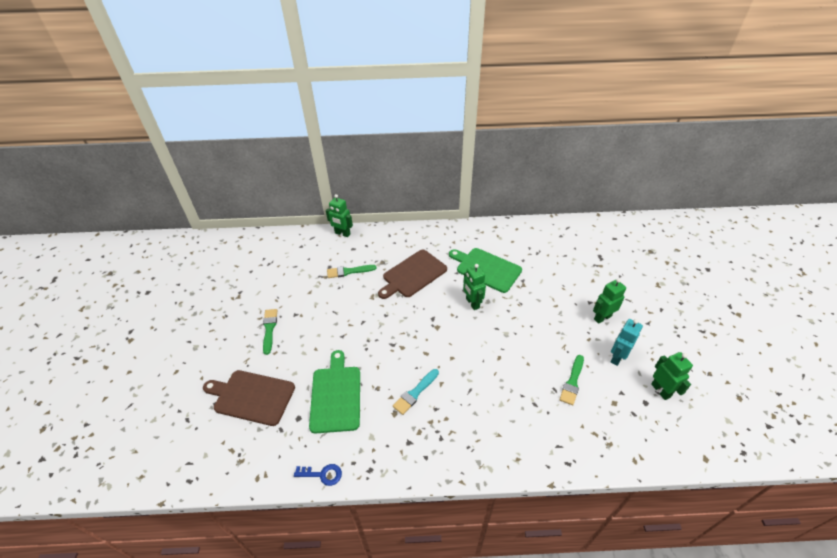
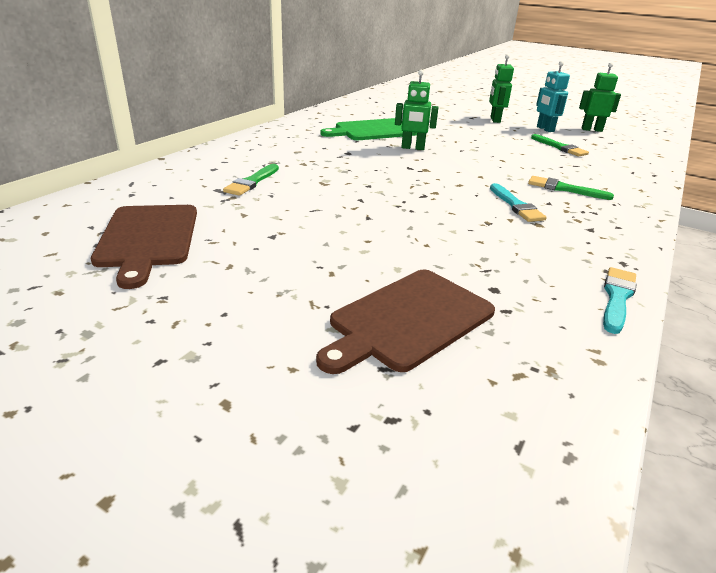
camera: 60 degrees left, 15 degrees down
green brush [263,309,278,355] -> green brush moved to [528,176,614,200]
blue key [294,464,342,486] -> turquoise brush [603,267,637,334]
green cutting board [309,350,360,433] -> none
green robot [326,194,353,237] -> none
brown cutting board [378,250,447,299] -> brown cutting board moved to [91,205,197,289]

